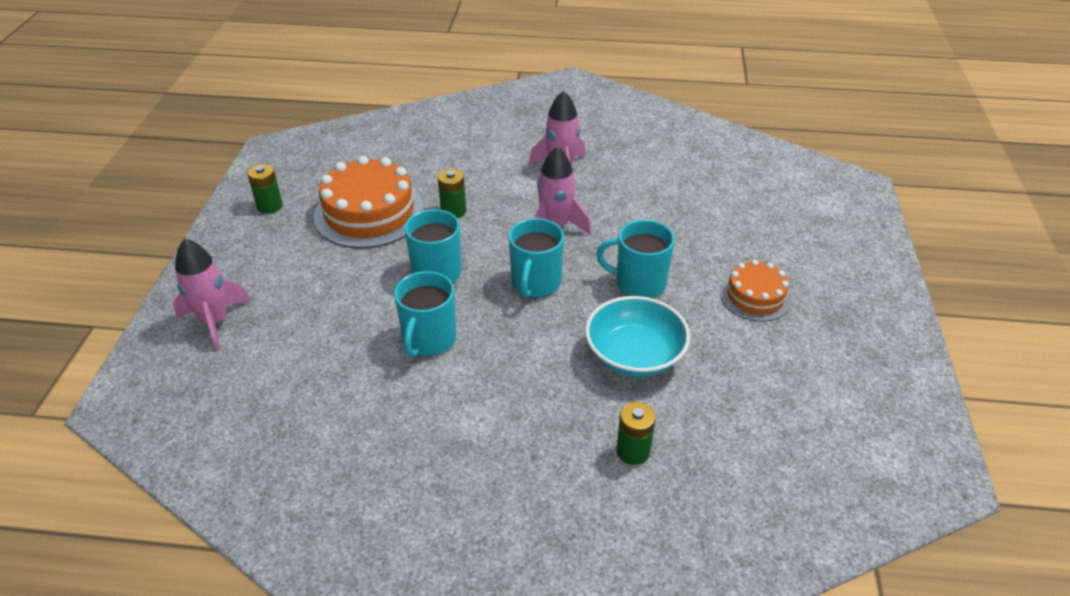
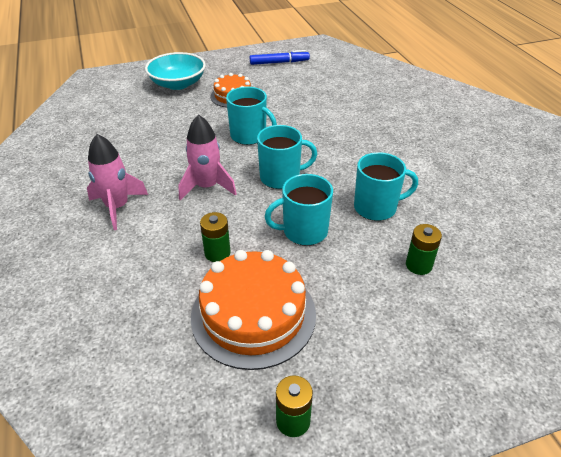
camera: 115 degrees left, 0 degrees up
pink rocket [173,239,251,351] -> none
turquoise bowl [585,296,690,377] -> turquoise bowl moved to [145,52,206,90]
turquoise mug [596,220,675,298] -> turquoise mug turned 45 degrees counterclockwise [226,87,277,145]
green battery [616,402,656,465] -> green battery moved to [406,224,442,275]
none -> blue marker [250,50,310,65]

